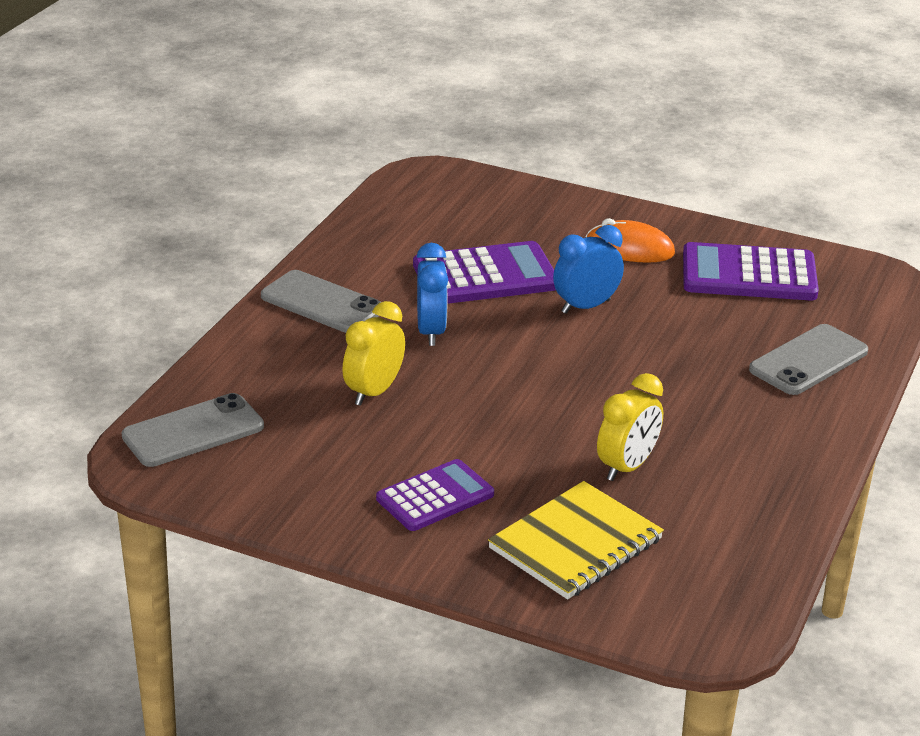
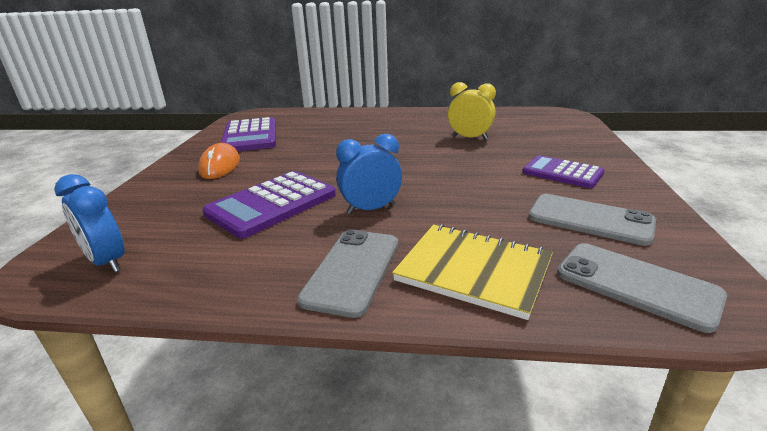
camera: 105 degrees left, 5 degrees down
yellow clock [343,301,405,406] -> none
purple calculator [413,241,556,304] -> purple calculator turned 105 degrees counterclockwise [202,171,336,238]
yellow notebook [488,481,664,599] -> yellow notebook moved to [392,224,553,320]
blue clock [553,225,624,314] -> blue clock moved to [54,174,125,273]
grey phone [749,324,868,395] -> grey phone moved to [528,194,656,246]

